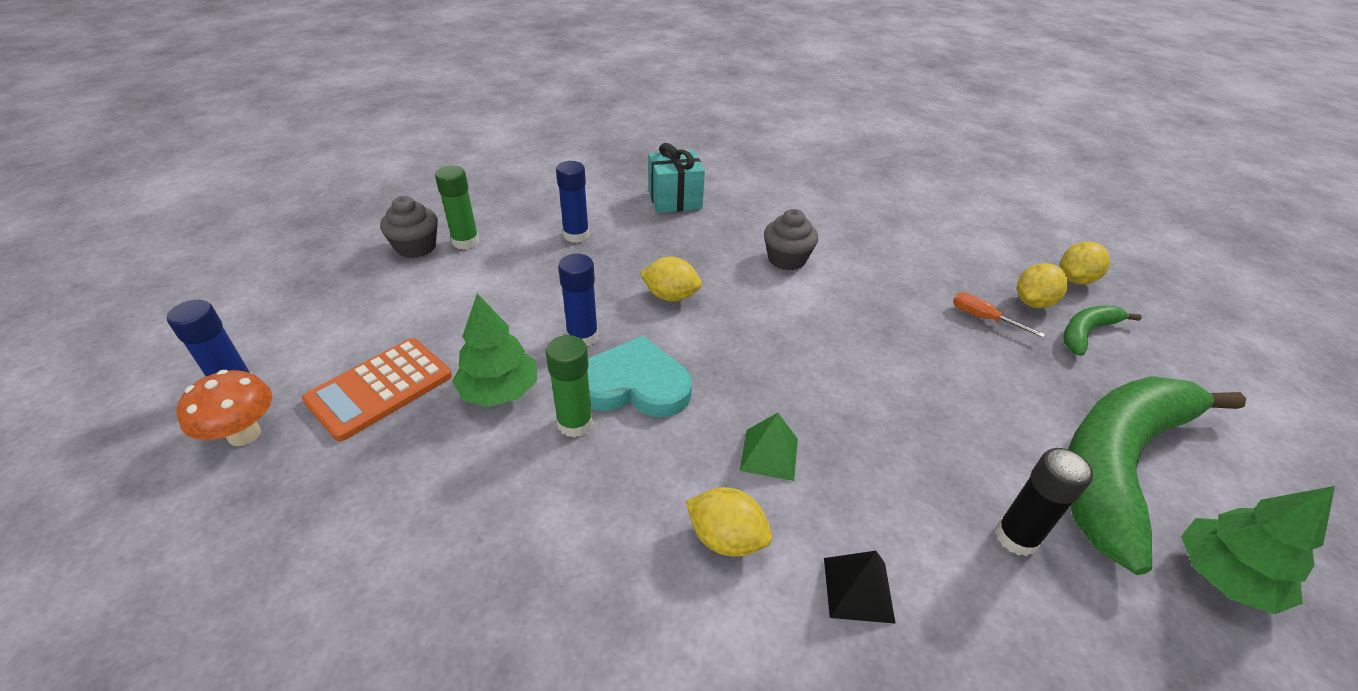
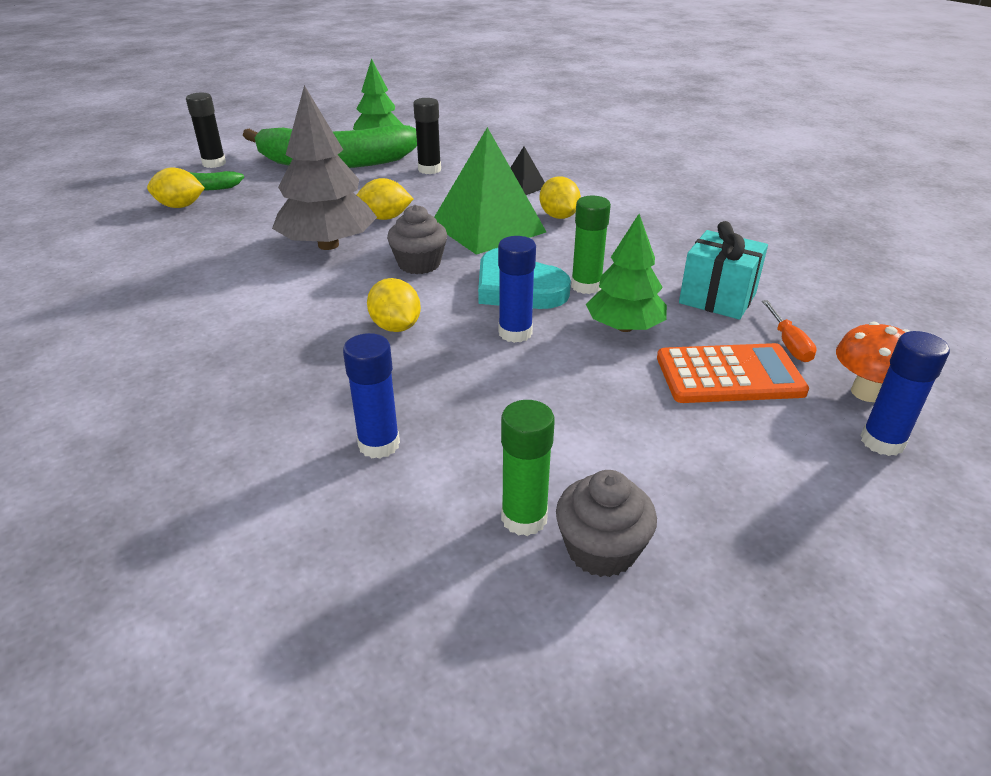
camera: 135 degrees left, 5 degrees down
turquoise gift [649,143,705,213] -> turquoise gift moved to [679,221,768,320]
green pyramid [740,413,798,481] -> green pyramid [434,127,546,255], size x2.17
grey cupcake [764,209,818,270] -> grey cupcake moved to [387,205,447,274]
orange screwdriver [953,293,1045,338] -> orange screwdriver moved to [762,300,817,362]
yellow lemon [1060,242,1110,285] -> yellow lemon moved to [357,178,413,220]
none -> black glue stick [186,93,226,168]
none -> grey tree [272,85,377,250]

